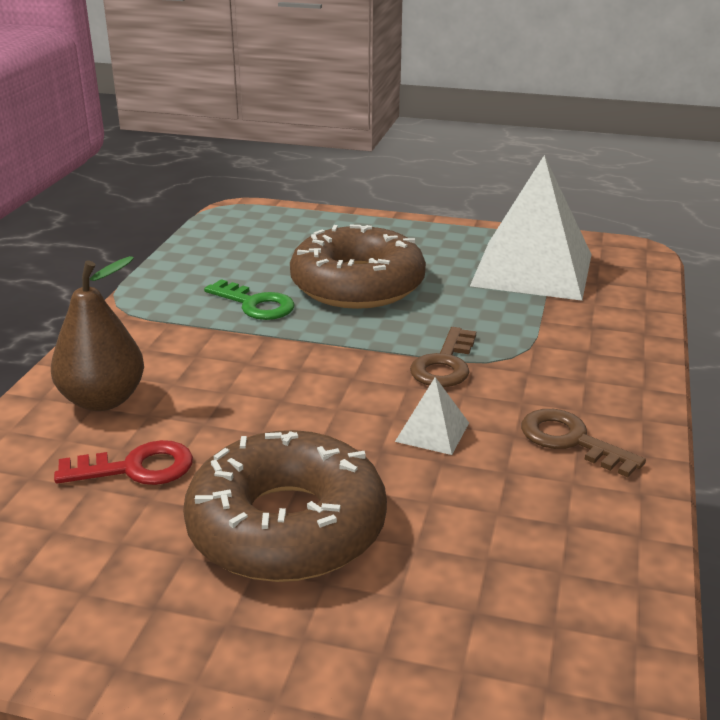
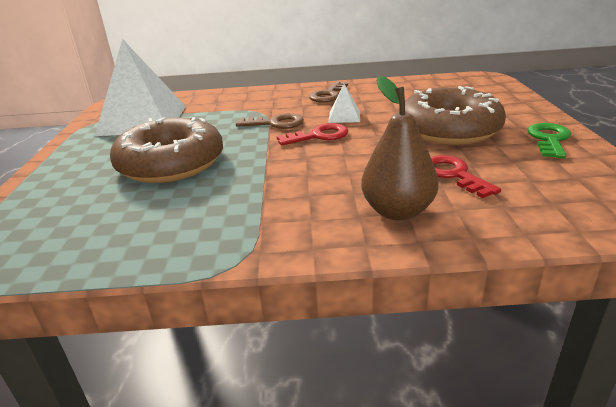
camera: 105 degrees left, 0 degrees up
green key [204,279,295,320] -> green key moved to [527,123,571,158]
none -> red key [277,123,348,146]

